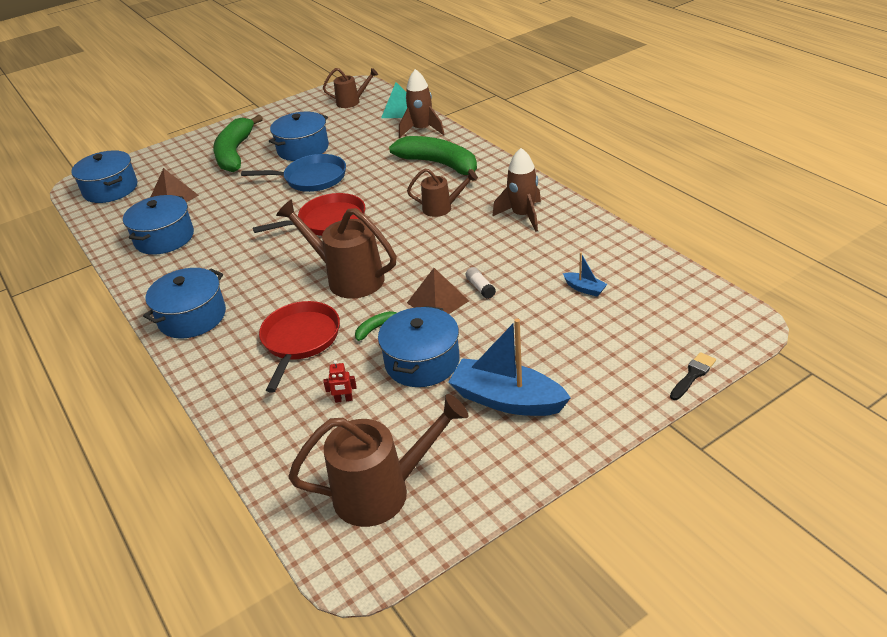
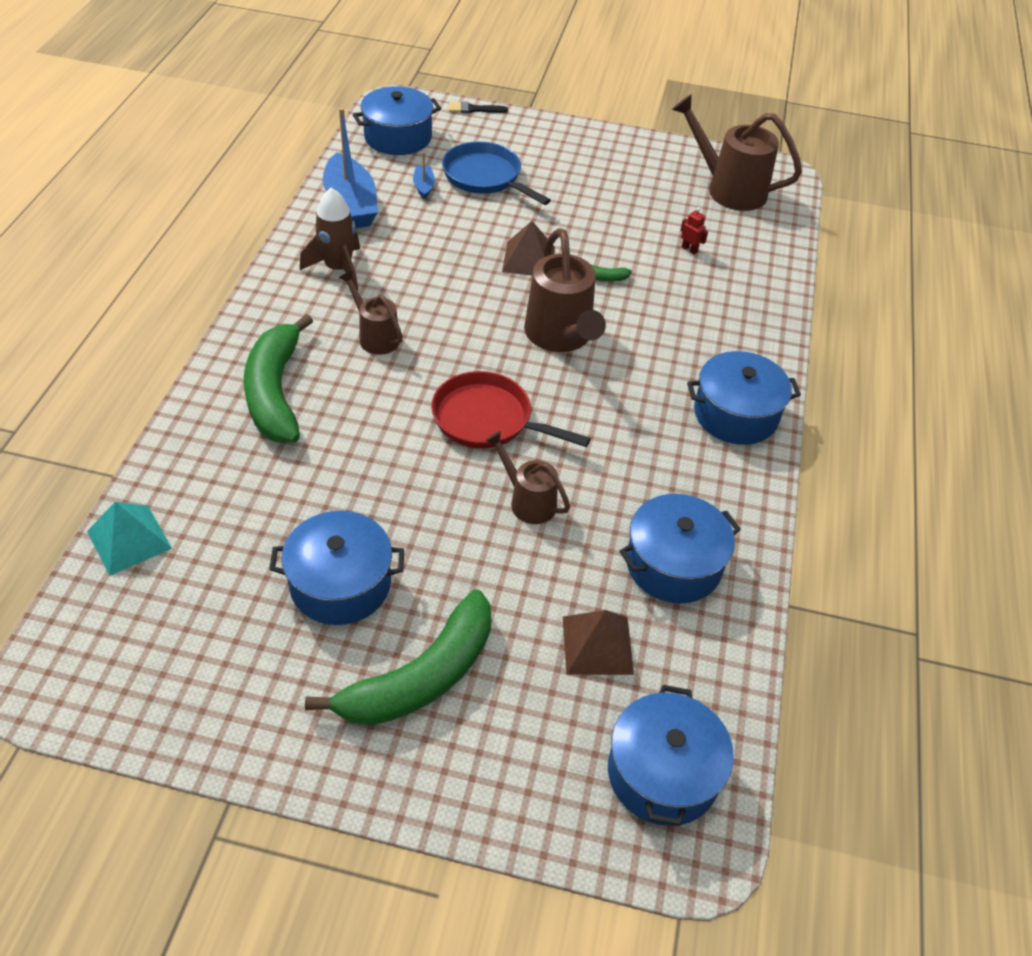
camera: 140 degrees left, 10 degrees up
blue pan [241,154,346,192] -> blue pan moved to [442,141,551,205]
red pan [259,301,340,393] -> none
brown watering can [323,68,378,108] -> brown watering can moved to [485,431,570,524]
blue pot [378,306,459,387] -> blue pot moved to [353,86,441,155]
brown rocket [399,69,444,138] -> none
blue boat [448,319,571,416] -> blue boat moved to [323,107,378,228]
white glue stick [466,267,496,299] -> none

